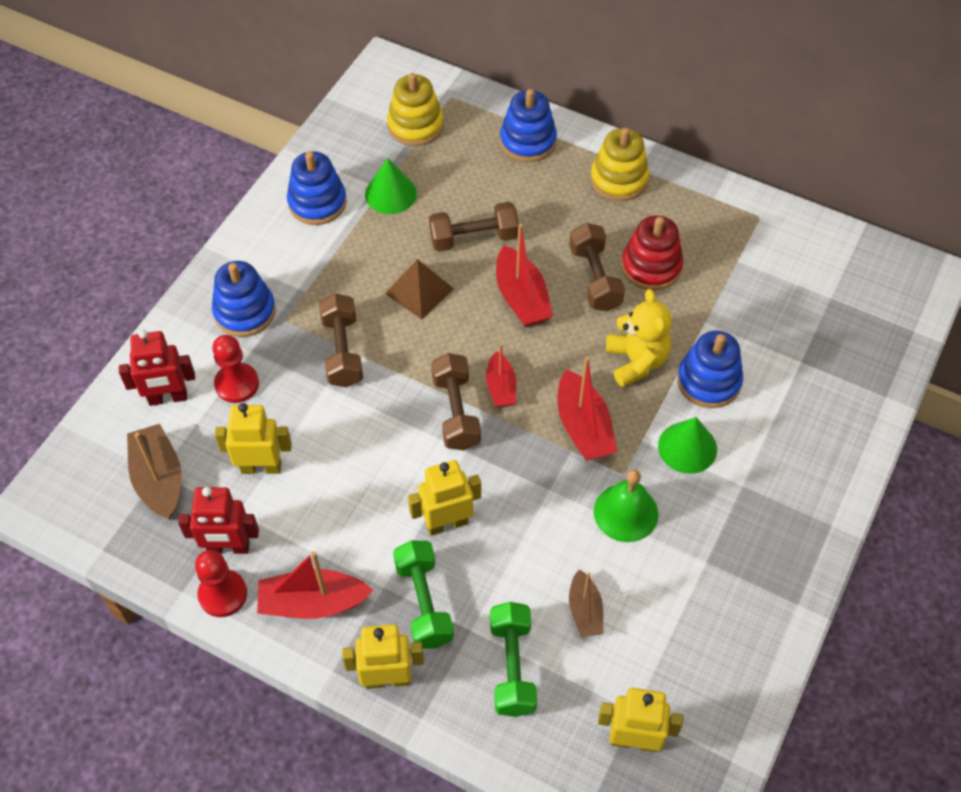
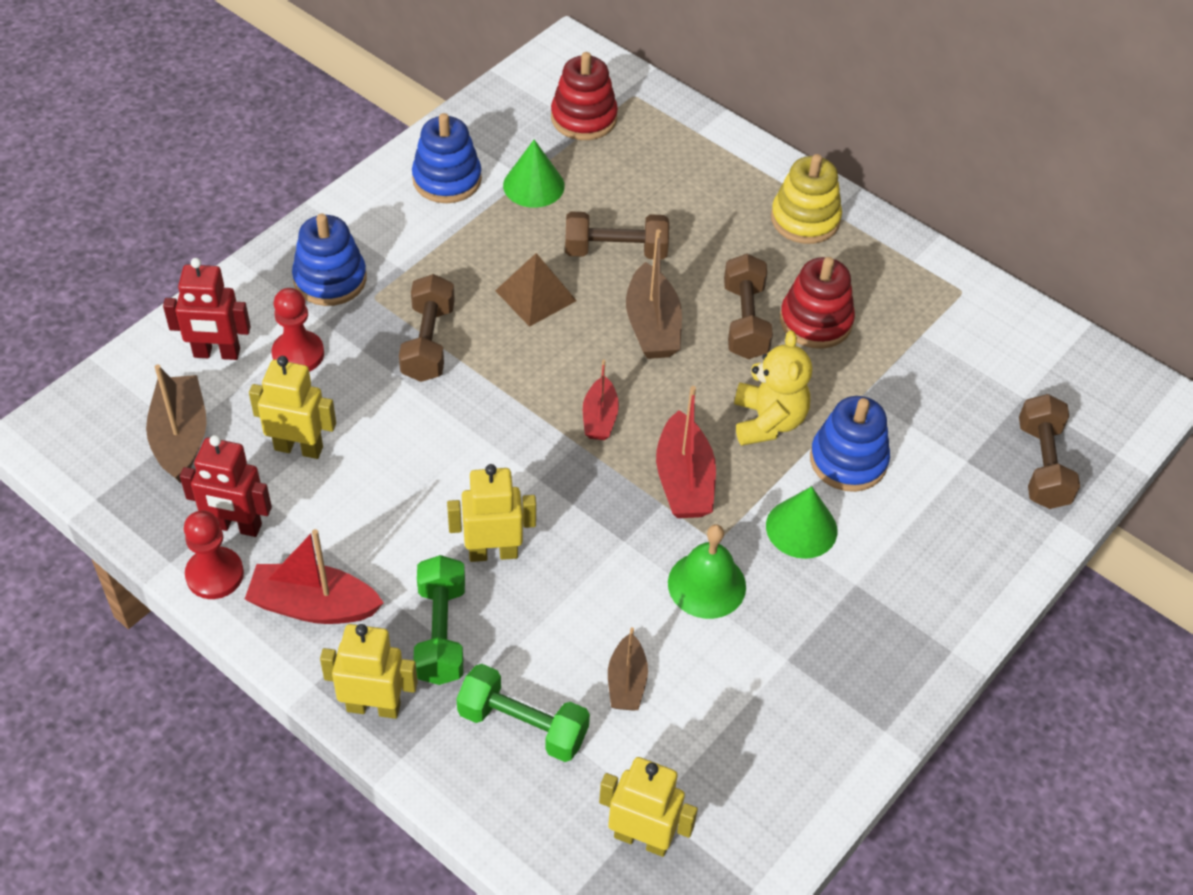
camera: 10 degrees right, 5 degrees down
yellow stacking toy [387,73,444,146] -> red stacking toy [551,52,618,140]
brown dumbbell [431,353,481,451] -> brown dumbbell moved to [1019,394,1080,509]
green dumbbell [490,602,537,717] -> green dumbbell turned 75 degrees counterclockwise [456,664,590,762]
red boat [496,223,553,328] -> brown boat [626,229,682,359]
blue stacking toy [500,89,557,162] -> none

